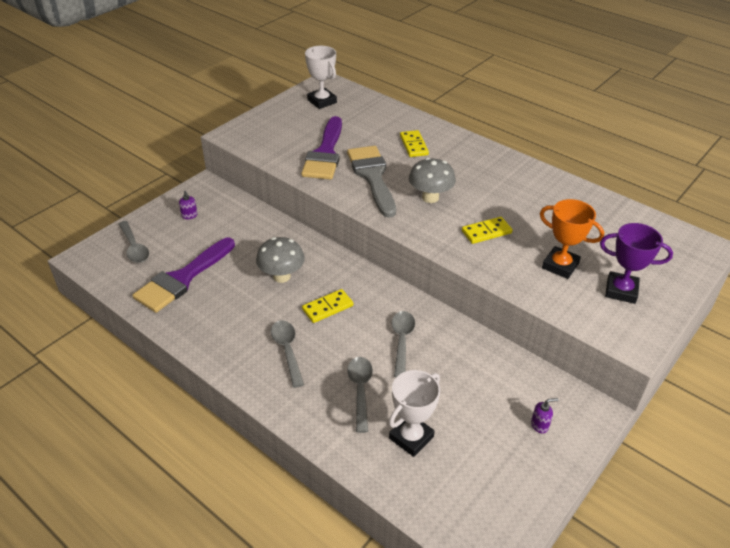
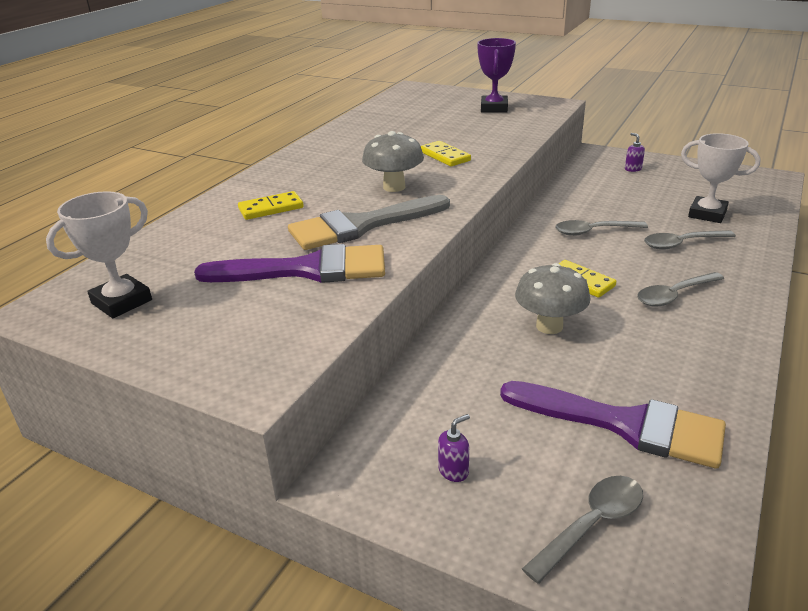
camera: 100 degrees left, 10 degrees down
orange trophy [540,199,604,279] -> none

